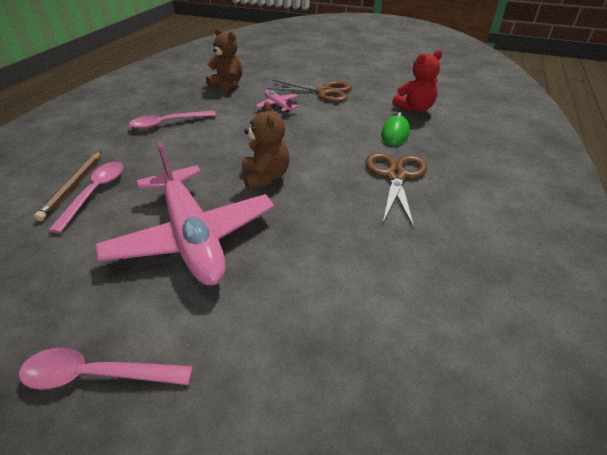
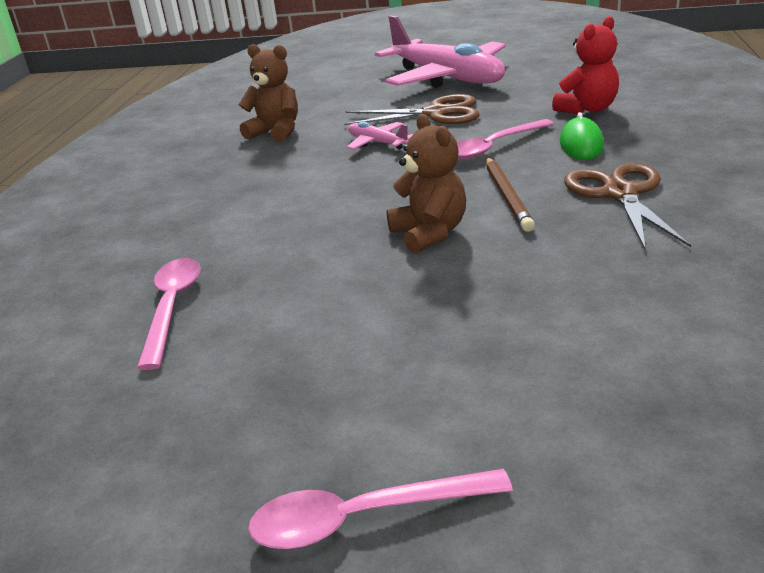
camera: 10 degrees left, 10 degrees down
brown pencil [34,151,101,221] -> brown pencil moved to [486,158,535,232]
pink plane [95,142,274,286] -> pink plane moved to [375,16,506,88]
pink spoon [129,111,216,129] -> pink spoon moved to [457,119,554,159]

